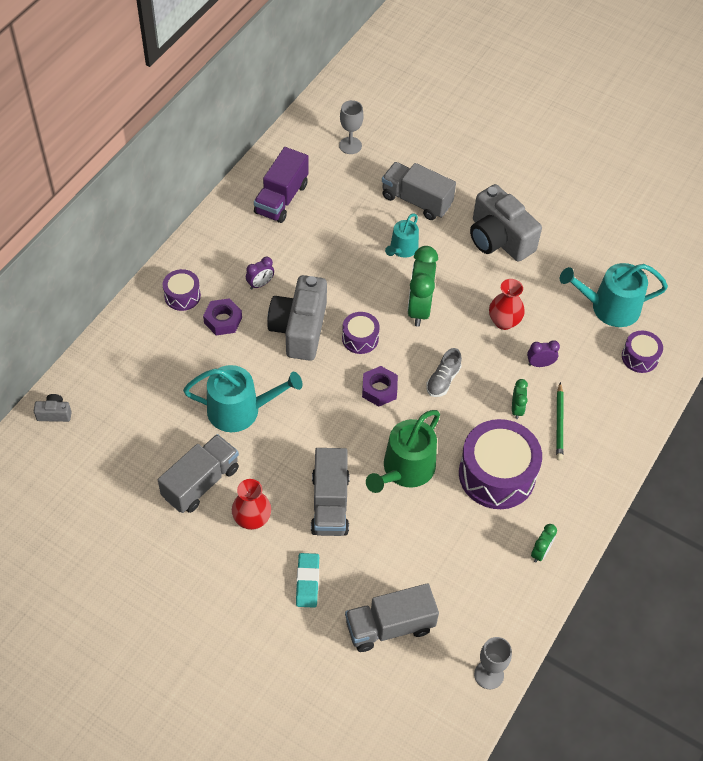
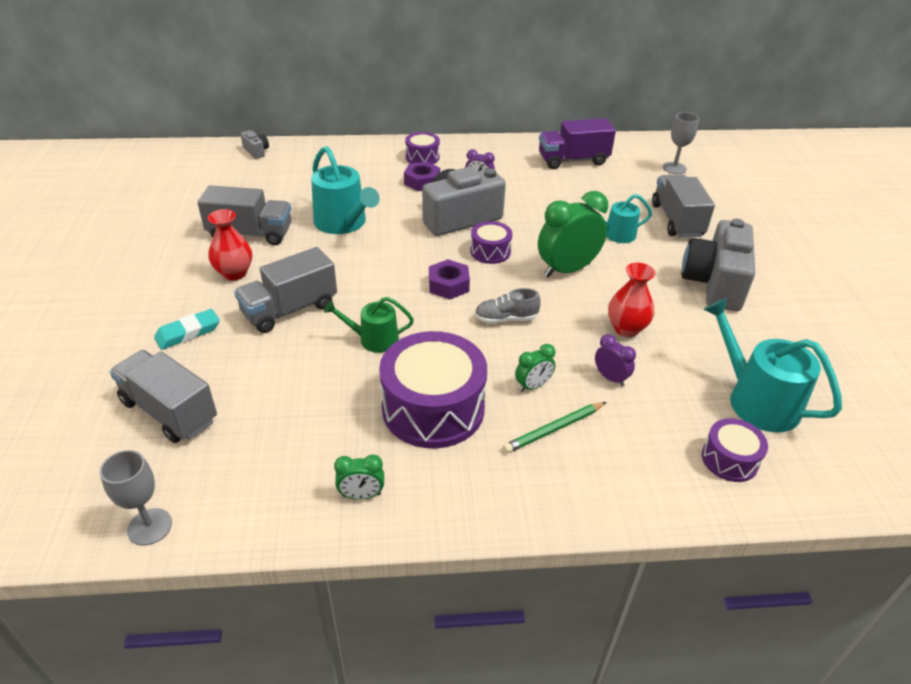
camera: 55 degrees right, 15 degrees down
green watering can [366,410,440,493] -> green watering can [324,297,414,353], size x0.60

